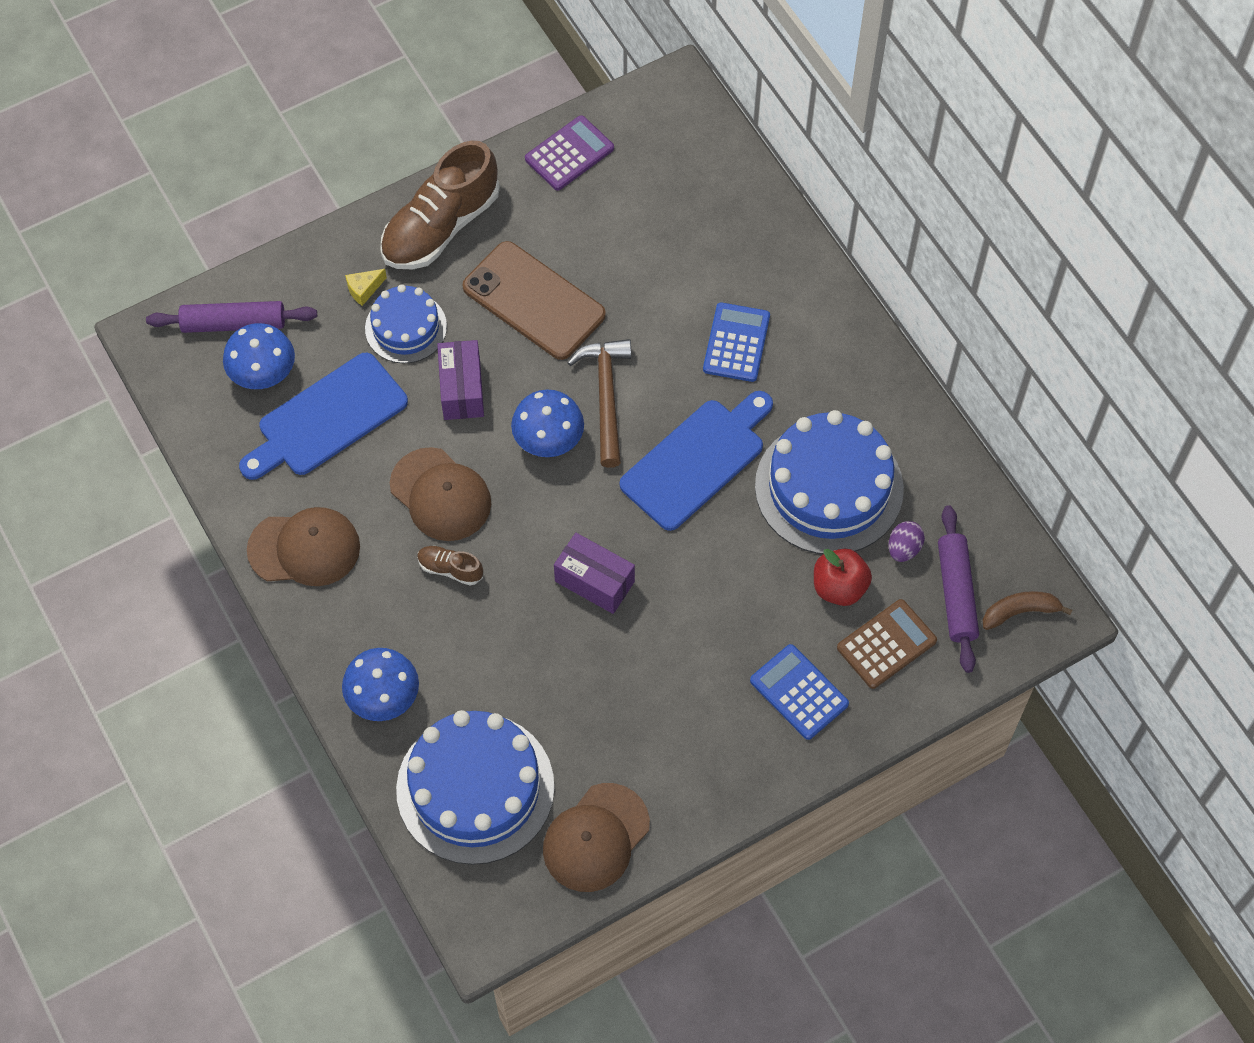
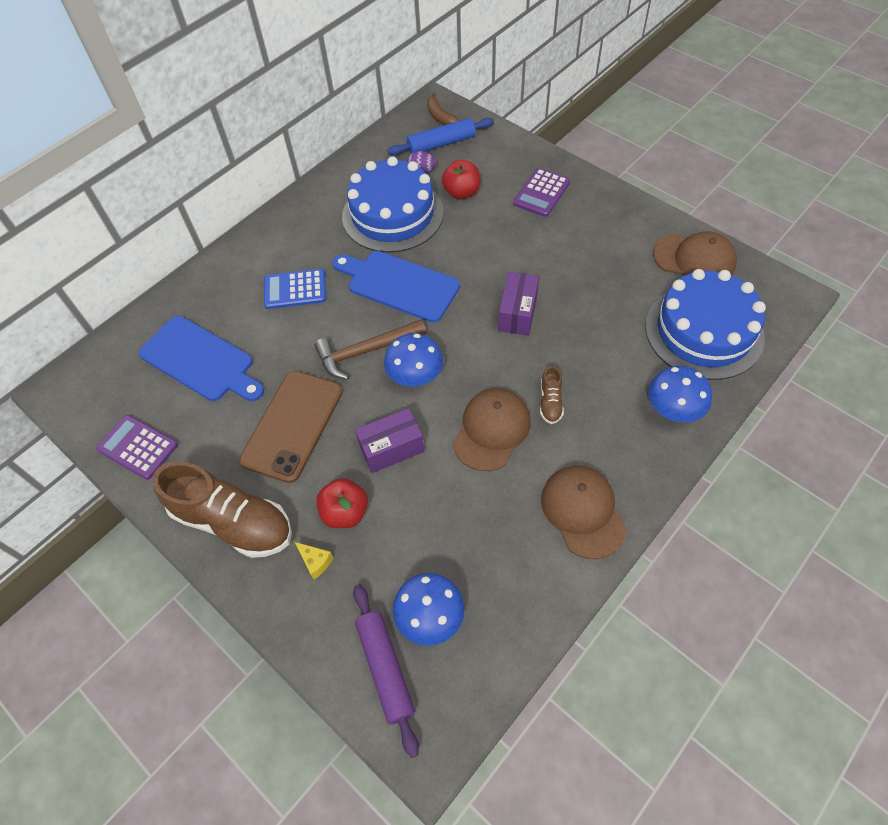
camera: 105 degrees left, 5 degrees down
blue cutting board [239,353,408,480] -> blue cutting board moved to [139,316,264,401]
blue cake [365,284,447,363] -> red apple [316,478,368,528]
blue calculator [750,644,849,740] -> purple calculator [513,168,570,217]
brown calculator [837,599,937,689] -> none
purple rolling pin [938,505,979,673] -> blue rolling pin [387,118,494,156]

